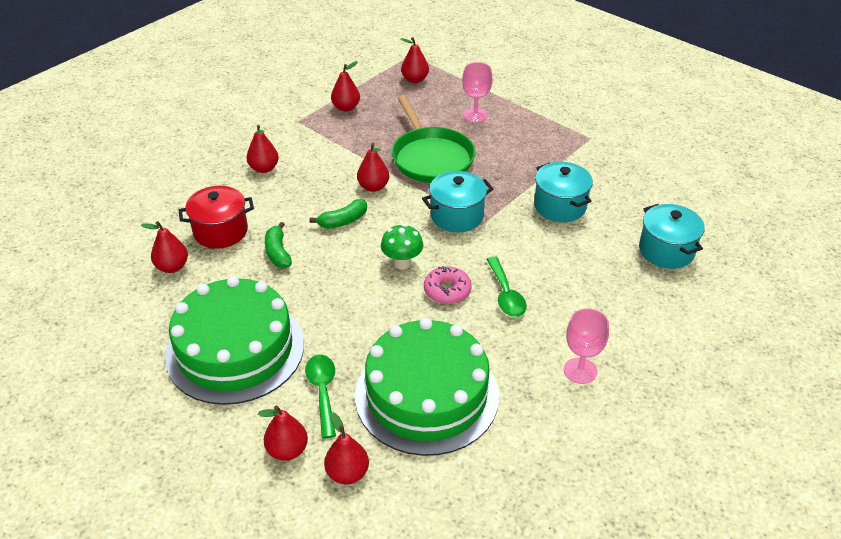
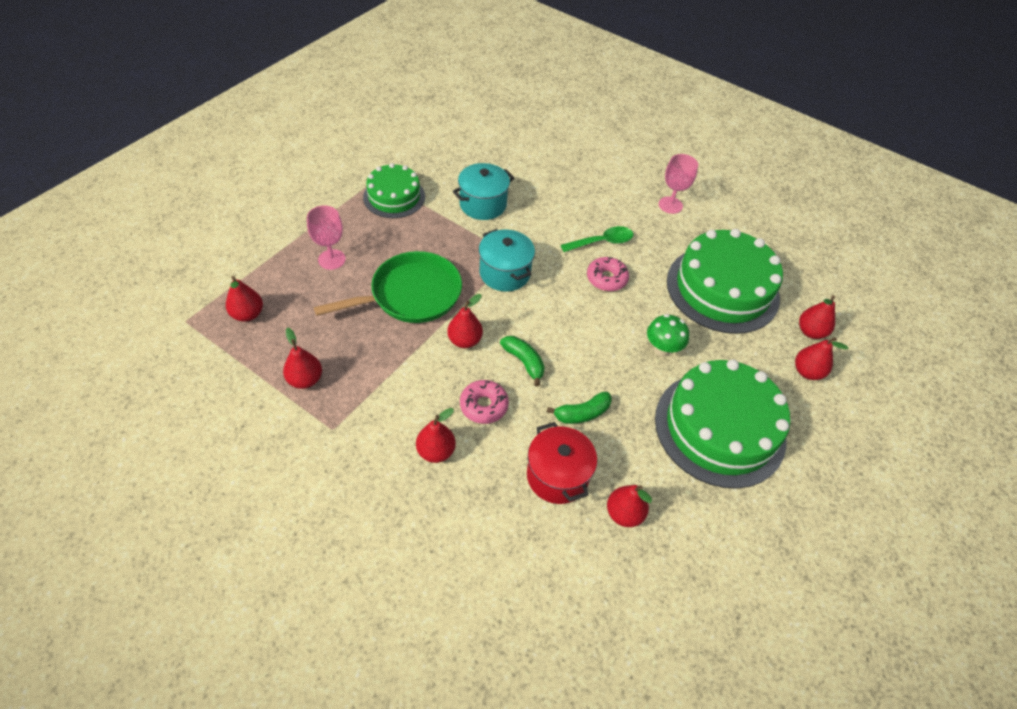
camera: 100 degrees left, 10 degrees up
green spoon [305,355,336,439] -> none
green mushroom [381,224,424,270] -> green mushroom moved to [647,314,689,357]
turquoise pot [639,204,705,269] -> none
none -> green cake [363,163,425,218]
none -> pink donut [460,380,509,424]

